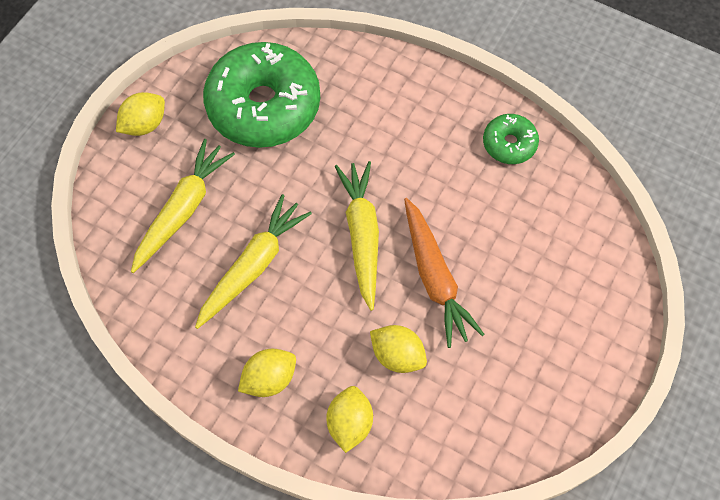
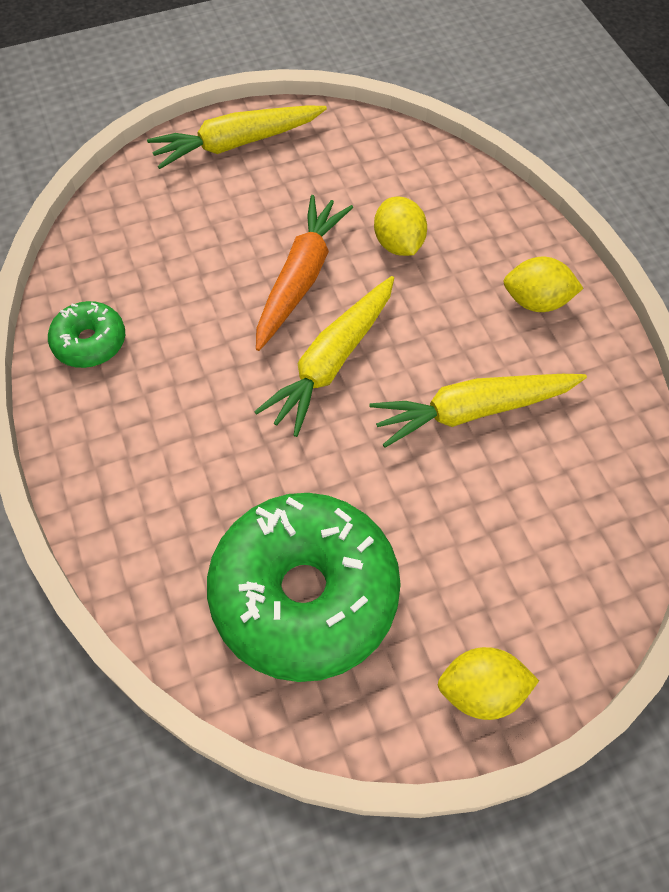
camera: 140 degrees left, 5 degrees down
yellow carrot [131,139,235,273] -> yellow carrot moved to [147,106,327,169]
yellow lemon [326,386,373,453] -> none

